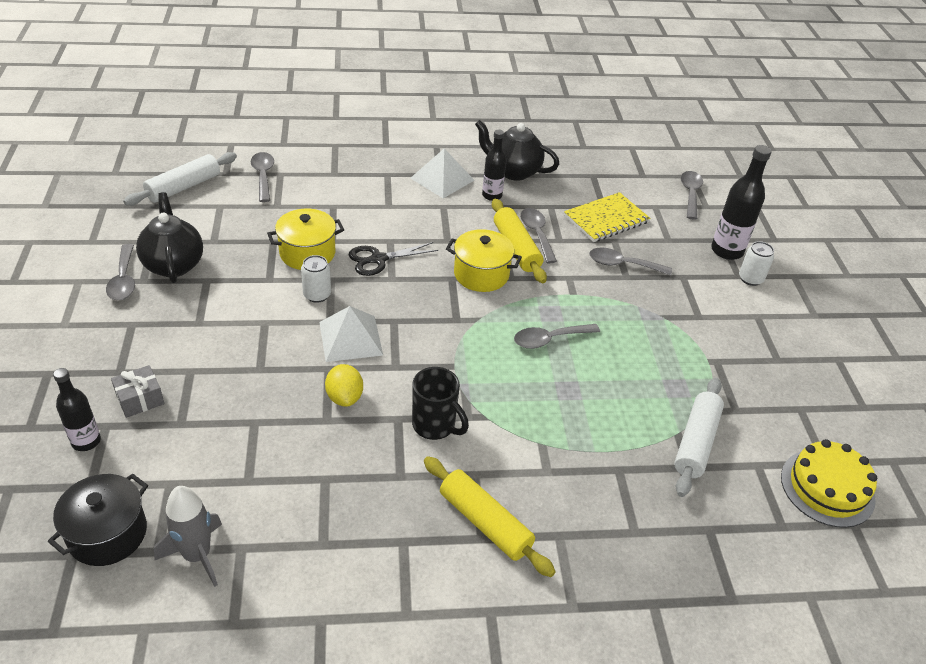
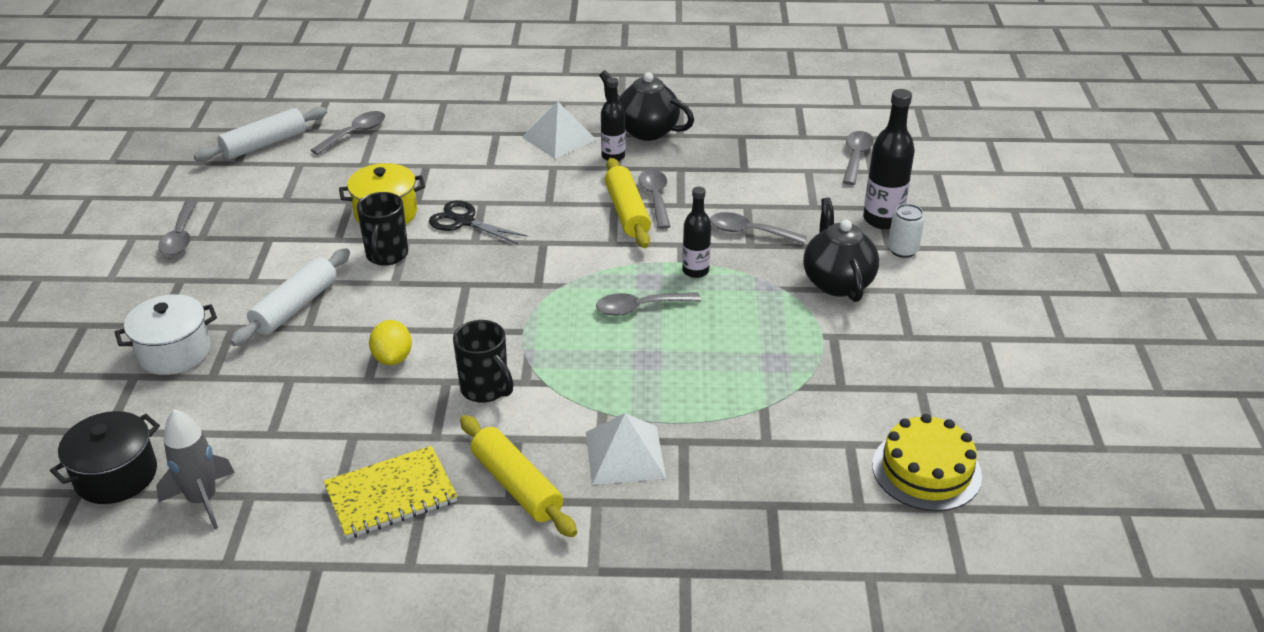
camera: 10 degrees right, 5 degrees down
black bottle [53,368,101,451] -> black bottle moved to [682,187,711,278]
grey gift [111,365,164,418] -> white pot [115,294,217,375]
black teapot [136,192,203,283] -> black teapot moved to [803,198,879,302]
grey spoon [251,152,274,202] -> grey spoon turned 45 degrees clockwise [311,111,385,155]
white can [301,255,331,303] -> black mug [357,192,408,266]
white pyramid [319,306,383,362] -> white pyramid moved to [586,413,666,485]
black scissors [349,242,438,276] -> black scissors turned 45 degrees clockwise [429,200,528,244]
yellow pot [446,229,522,292] -> none
yellow notebook [564,192,650,242] -> yellow notebook moved to [324,446,457,539]
white rolling pin [674,378,724,497] -> white rolling pin moved to [230,249,350,346]

